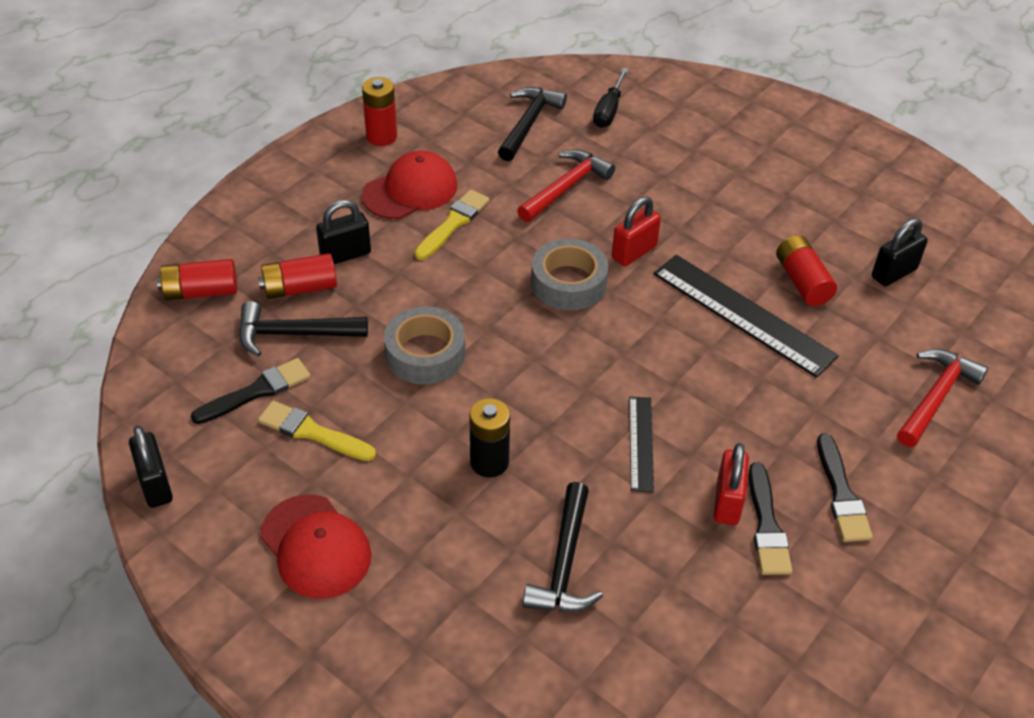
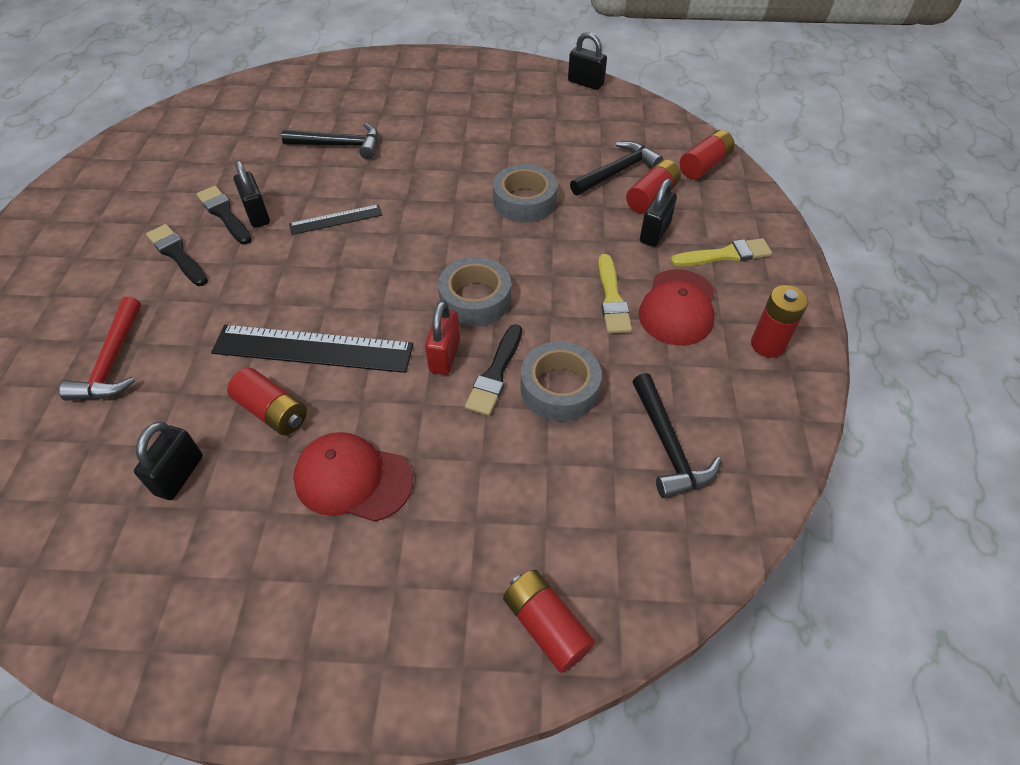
camera: 145 degrees right, 5 degrees up
black brush [191,358,311,424] -> black brush moved to [465,324,522,416]
yellow brush [258,401,376,461] -> yellow brush moved to [670,238,772,266]
red cap [260,494,372,599] -> red cap moved to [293,432,413,522]
black battery [469,398,510,477] -> none
red hammer [517,149,615,222] -> grey tape [520,341,602,421]
black hammer [522,482,603,612] -> black hammer turned 120 degrees clockwise [282,123,378,159]
black screwdriver [593,68,629,128] -> none
black ruler [629,397,654,492] -> black ruler turned 75 degrees counterclockwise [289,204,382,235]
red padlock [714,443,749,525] -> black padlock [234,160,270,228]
none -> red battery [503,570,595,673]

